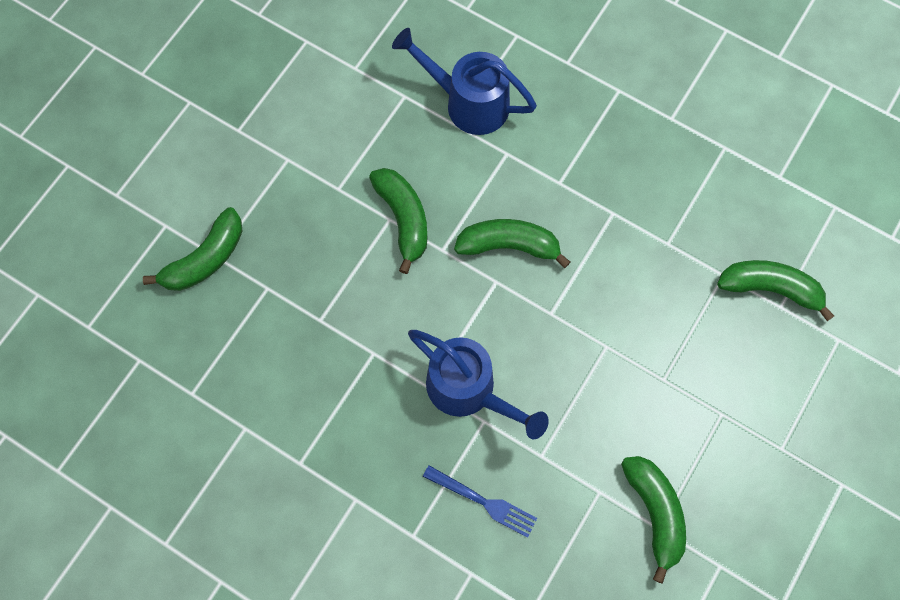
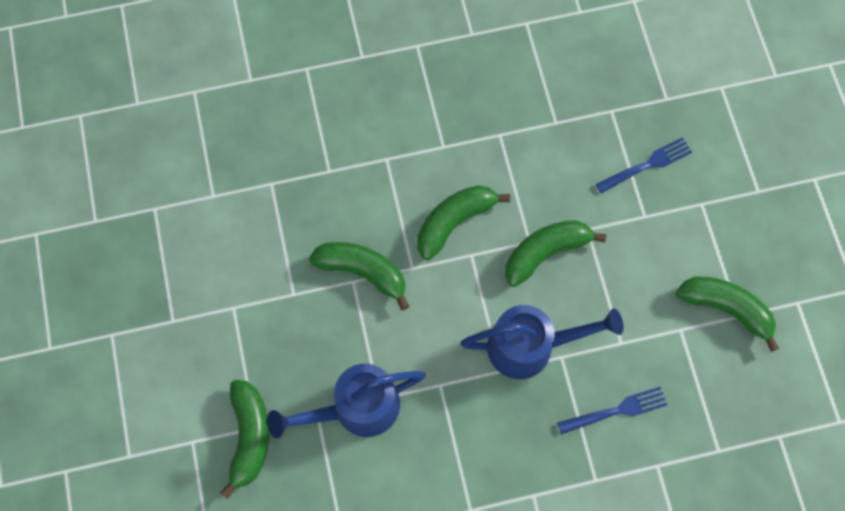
camera: 45 degrees left, 0 degrees up
blue watering can [392,28,537,135] -> blue watering can moved to [267,364,426,438]
green banana [717,260,834,321] -> green banana moved to [505,220,606,287]
none -> blue fork [596,137,692,194]

